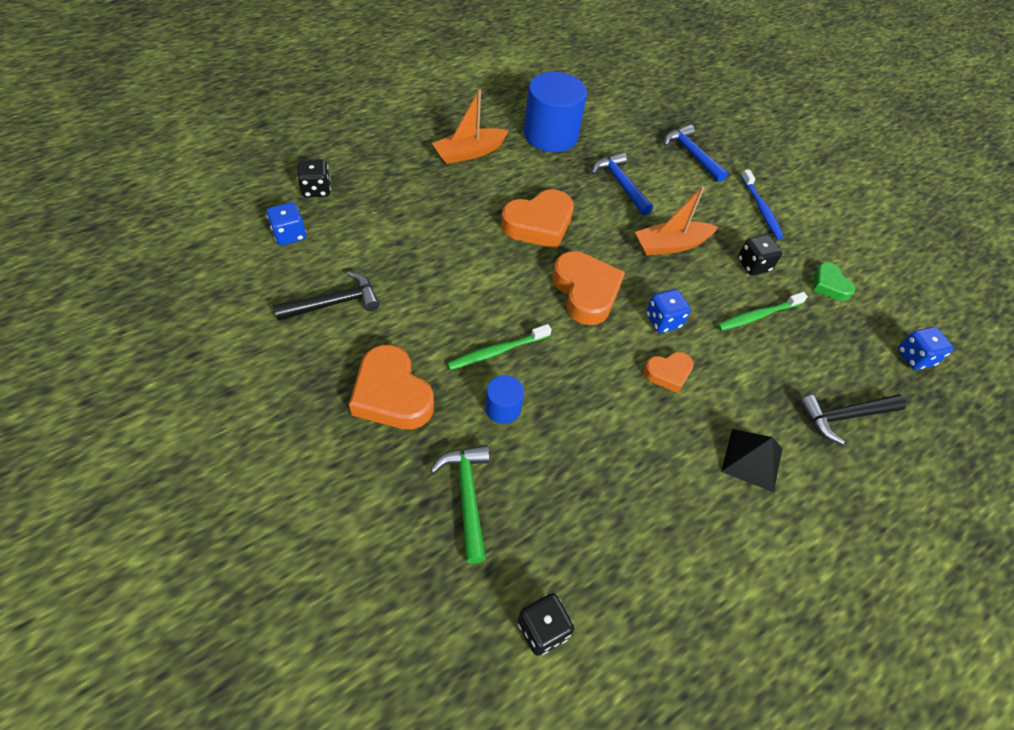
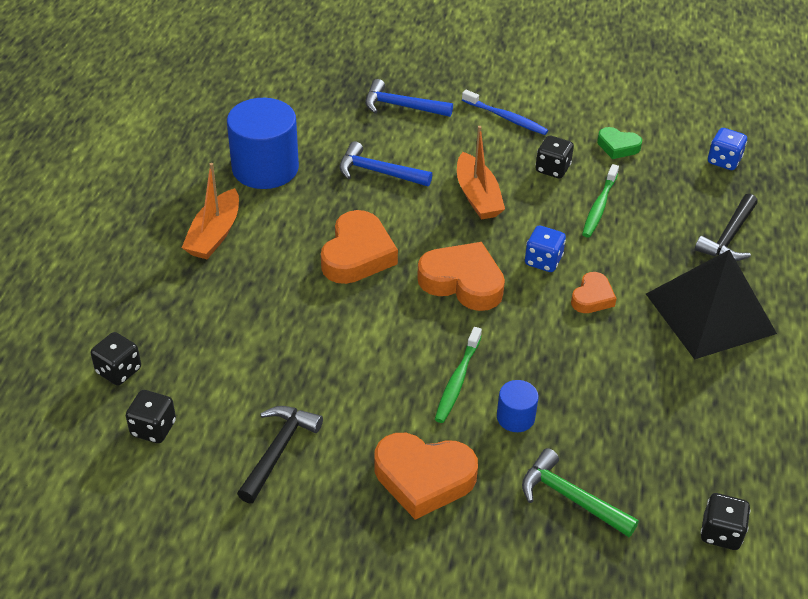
camera: 40 degrees left, 10 degrees down
blue dice [266,202,306,246] -> black dice [126,390,176,443]
orange boat [635,186,718,255] -> orange boat turned 45 degrees counterclockwise [457,126,505,220]
black pyramid [721,429,782,493] -> black pyramid [646,250,777,359], size x1.87

